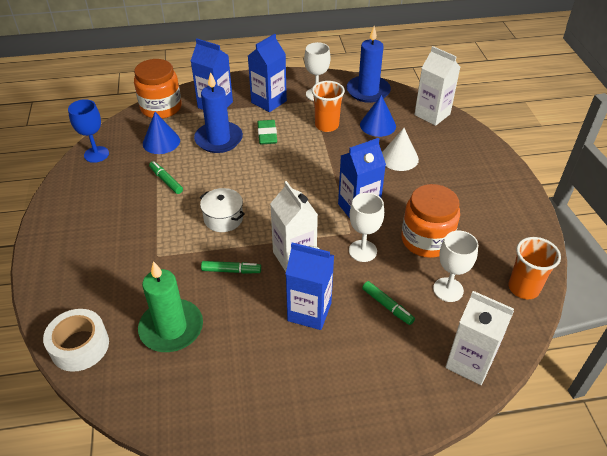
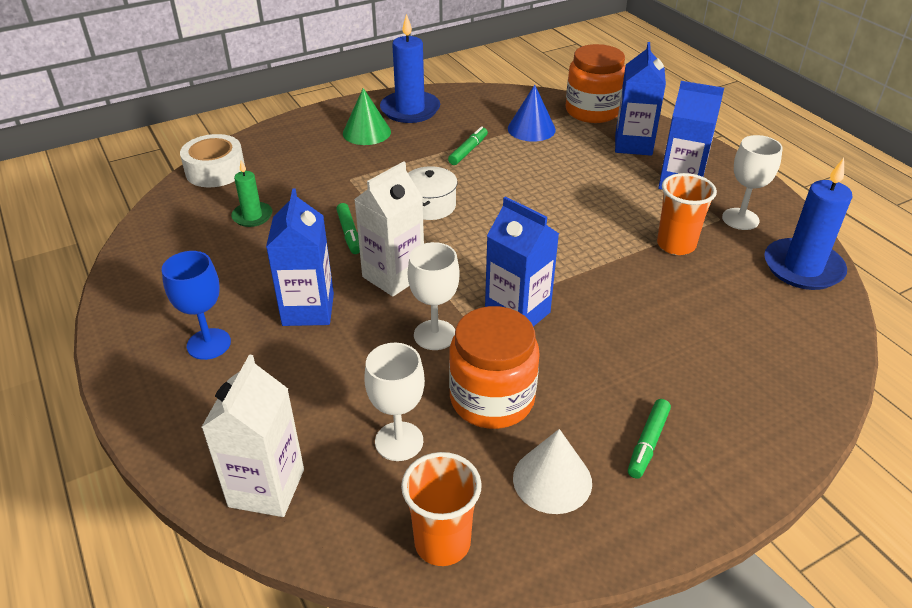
camera: 70 degrees right, 5 degrees down
blue goblet [68,99,109,163] -> blue goblet moved to [162,251,231,360]
green candle [138,261,203,352] -> green candle [231,160,273,227], size x0.56
blue candle [194,72,243,153] -> blue candle moved to [380,14,440,123]
green eraser [258,120,277,145] -> none
blue cone [360,95,396,137] -> none
green marker [362,281,415,325] -> green marker moved to [628,399,671,479]
white cone [382,128,419,171] -> white cone moved to [513,429,592,514]
white carton [414,46,460,126] -> none
none -> green cone [343,88,391,145]

